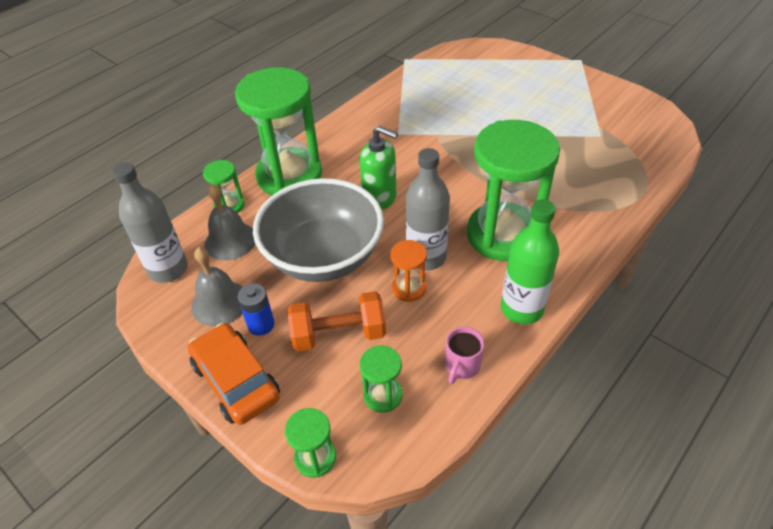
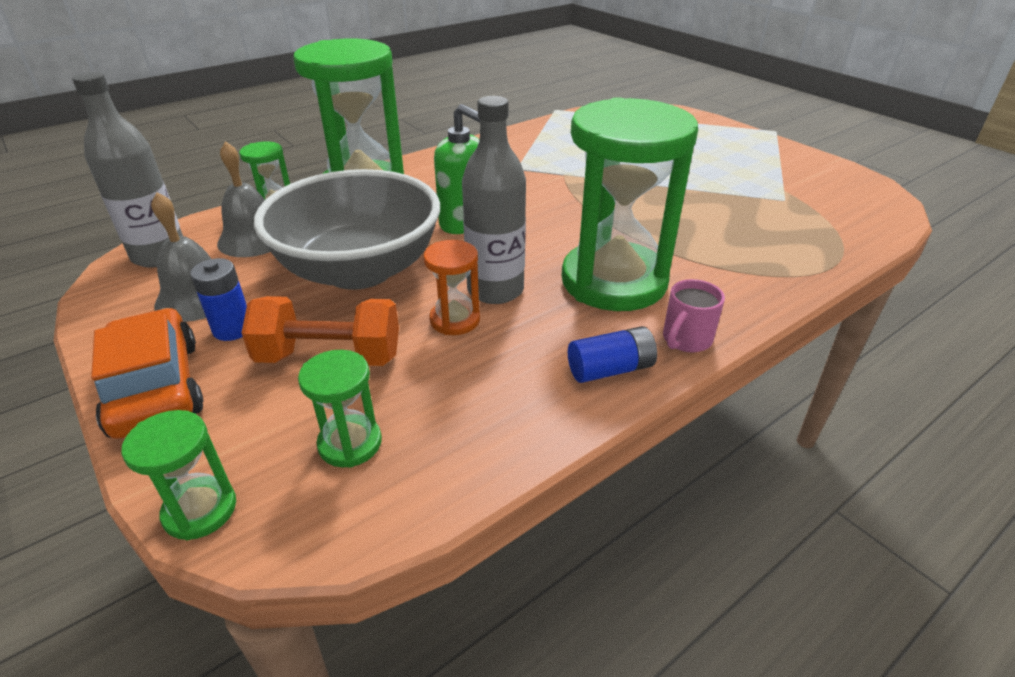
camera: 10 degrees right, 10 degrees down
pink mug [445,327,484,384] -> pink mug moved to [663,279,725,352]
green bottle [501,199,559,324] -> blue battery [568,326,657,383]

